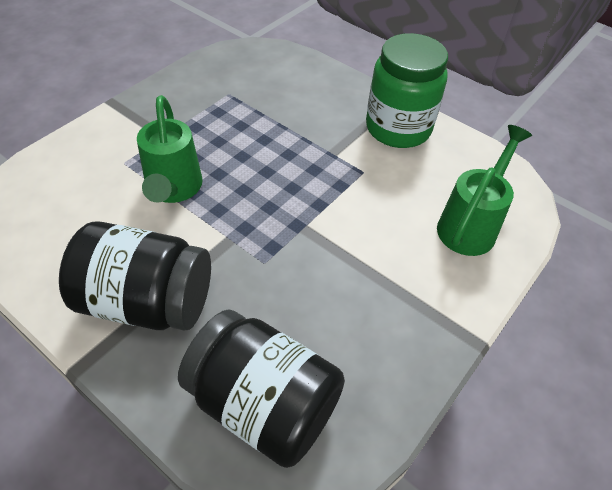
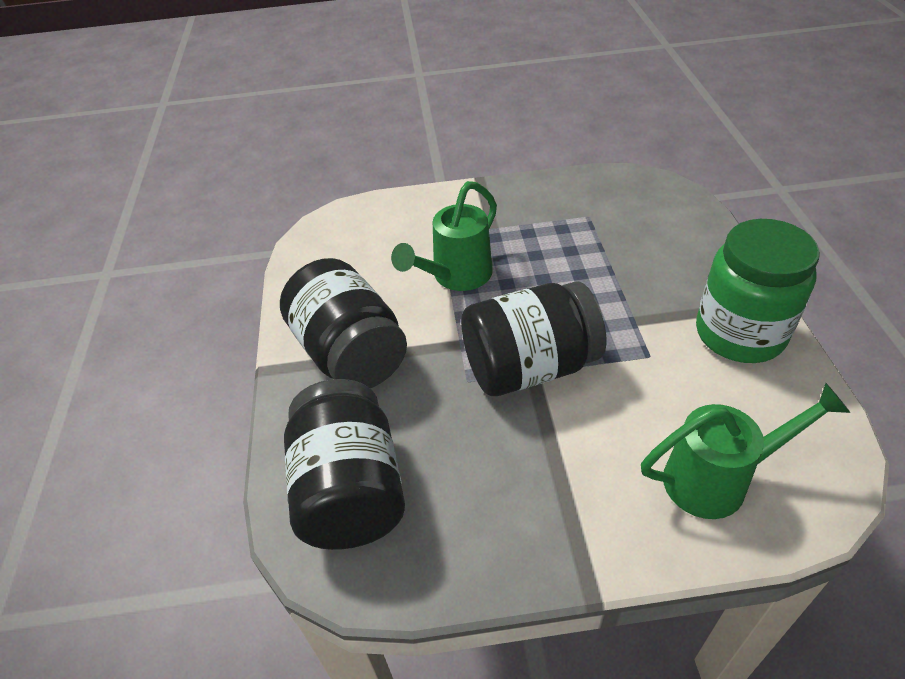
camera: 50 degrees right, 5 degrees down
none -> black jar [461,281,606,396]

